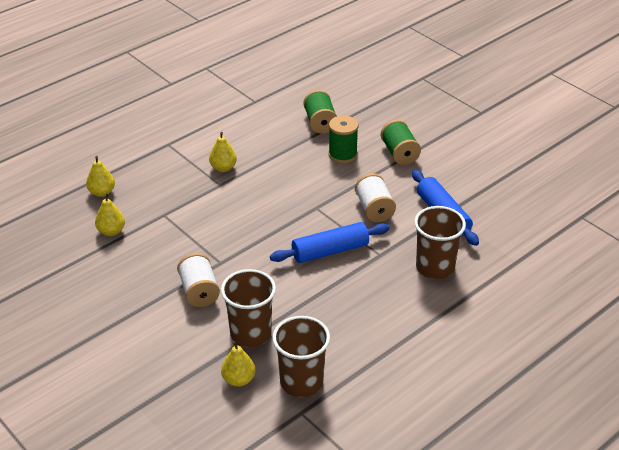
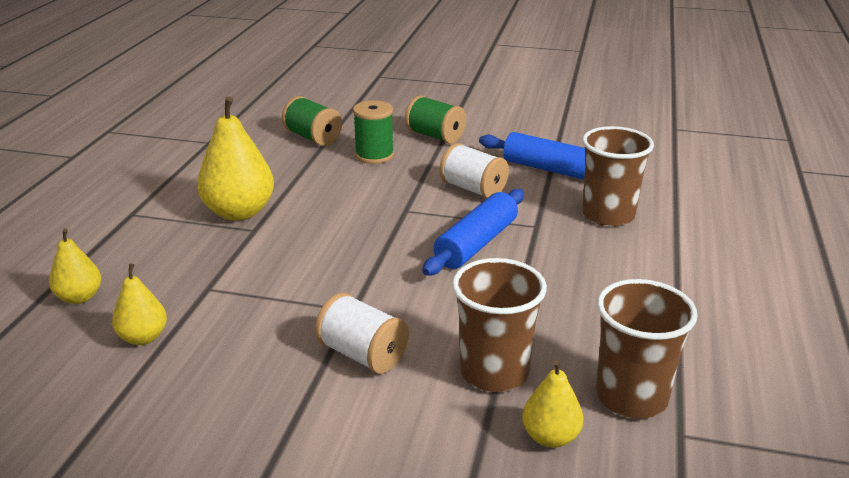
camera: 35 degrees left, 10 degrees down
yellow pear [209,132,237,172] -> yellow pear [197,96,274,221], size x1.80

